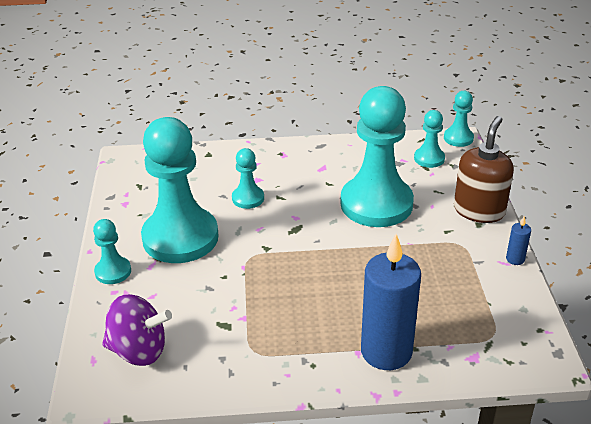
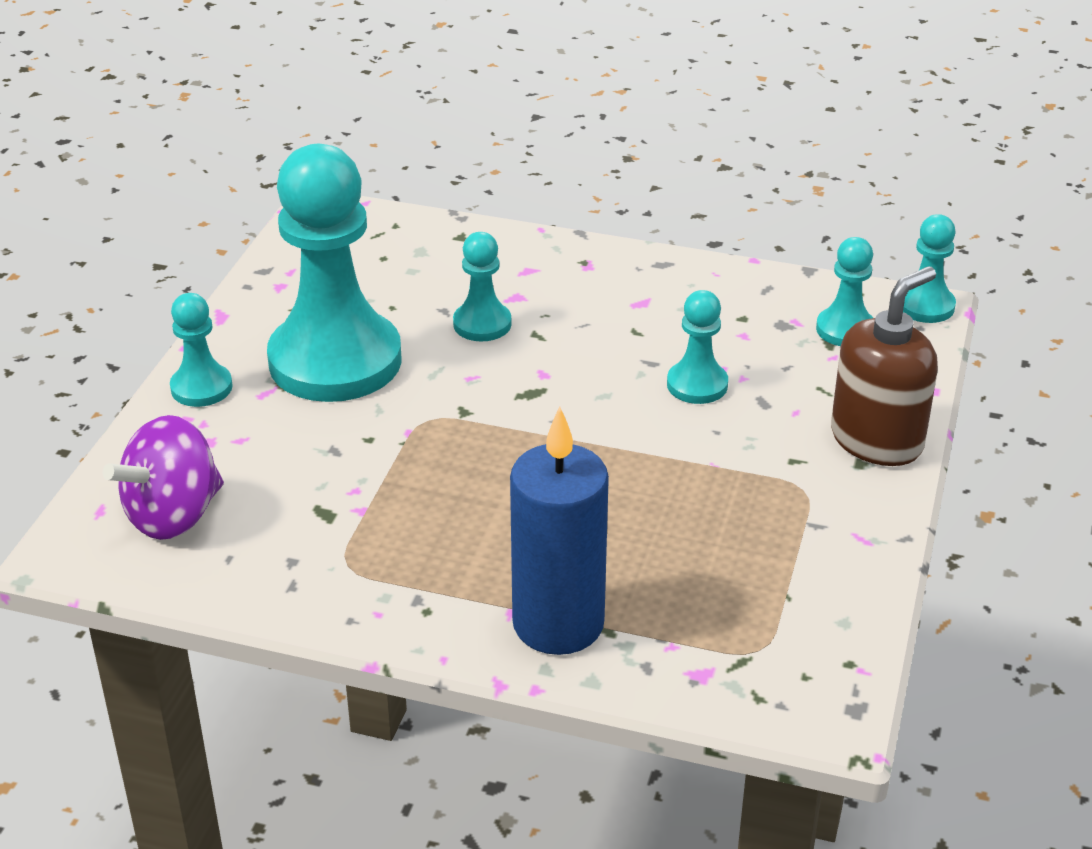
camera: 20 degrees right, 0 degrees up
purple spinning top [102,294,172,366] -> purple spinning top turned 105 degrees clockwise [103,415,224,540]
turquoise pawn [340,86,414,227] -> turquoise pawn [667,290,728,404], size x0.45
blue candle [506,216,531,265] -> none

